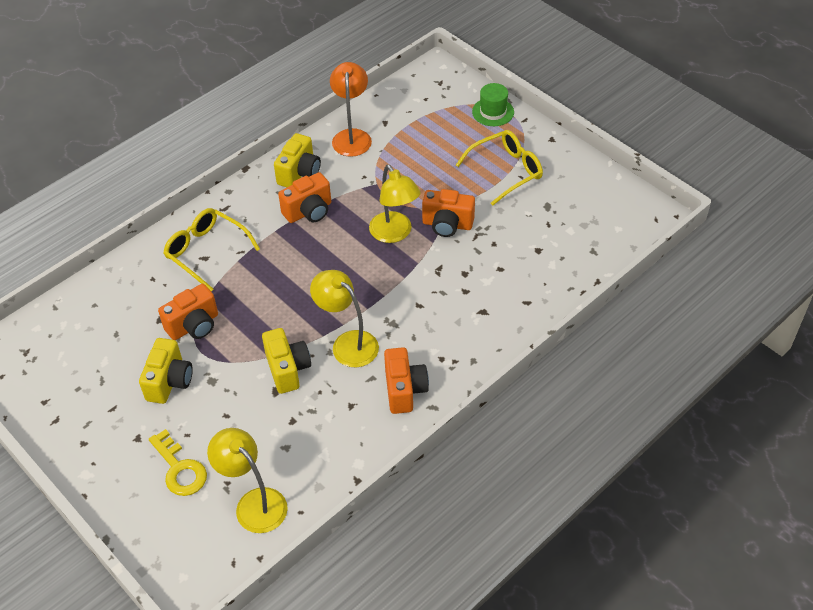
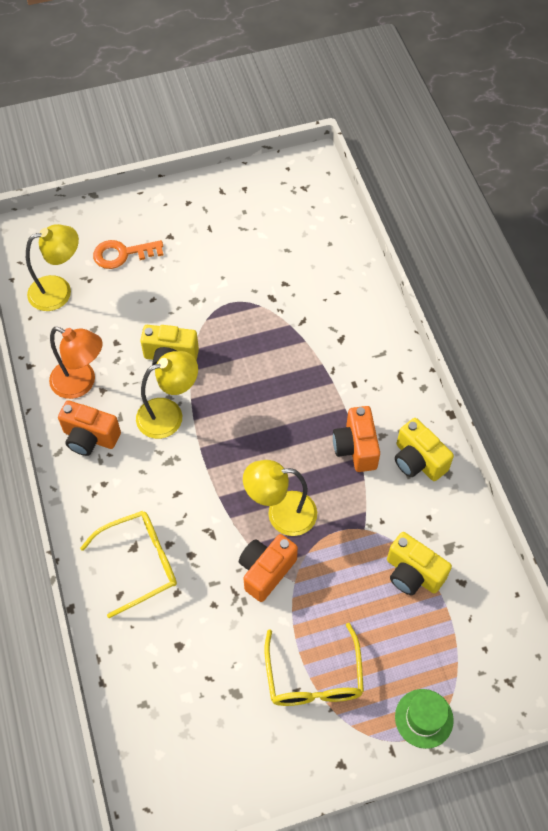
camera: 115 degrees right, 10 degrees up
yellow camera [139,338,193,404] -> yellow camera moved to [387,532,452,595]
yellow key [149,429,207,496] -> orange key [93,240,163,269]
orange camera [158,284,218,340] -> none
yellow glasses [163,208,260,291] -> yellow glasses moved to [80,511,177,618]
orange lamp [330,62,372,157] -> orange lamp moved to [49,327,103,399]

